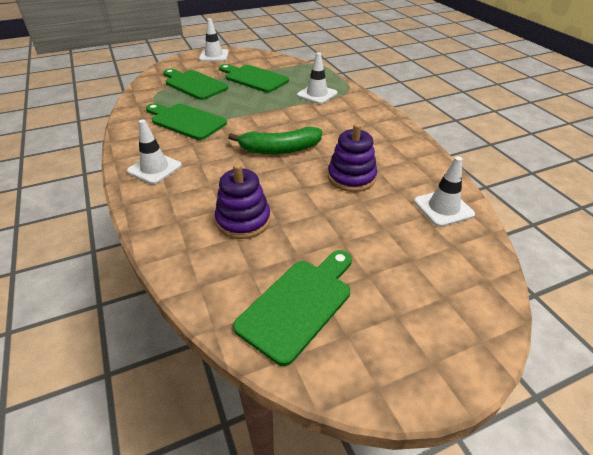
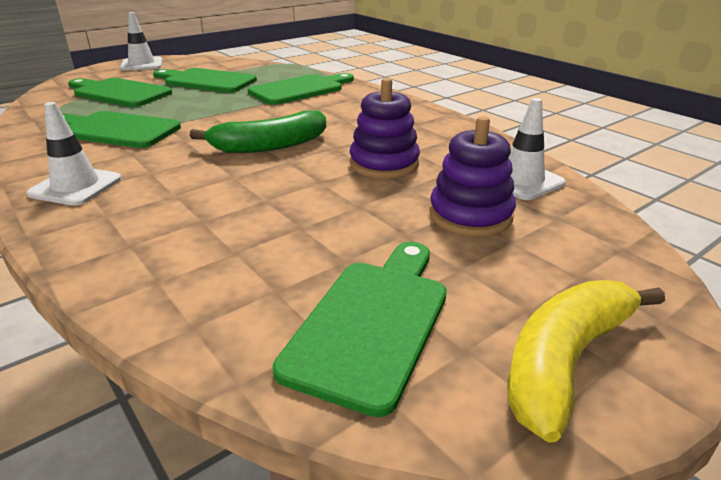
camera: 15 degrees left, 10 degrees down
purple stacking toy [215,164,271,239] -> purple stacking toy moved to [429,116,516,236]
white traffic cone [297,52,337,104] -> green cutting board [248,73,354,105]
none -> yellow banana [507,280,665,443]

